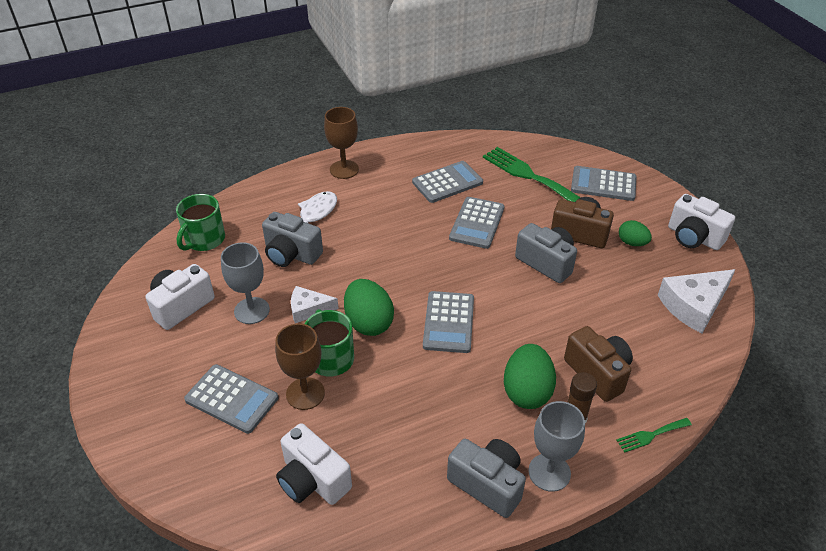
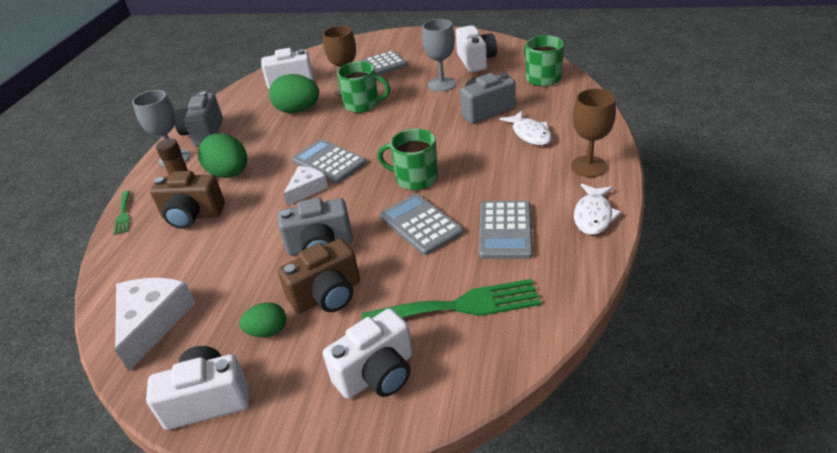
camera: 130 degrees right, 5 degrees down
white cheese [291,286,339,323] -> white cheese moved to [283,166,328,206]
green egg [344,279,394,336] -> green egg moved to [269,74,319,113]
grey camera [447,439,526,518] -> grey camera turned 105 degrees clockwise [175,91,223,147]
grey calculator [571,166,637,201] -> white camera [323,308,413,399]
green fork [616,418,692,453] -> green fork turned 150 degrees clockwise [114,191,130,235]
none -> green mug [377,129,438,190]
none -> white fish [574,184,621,235]

